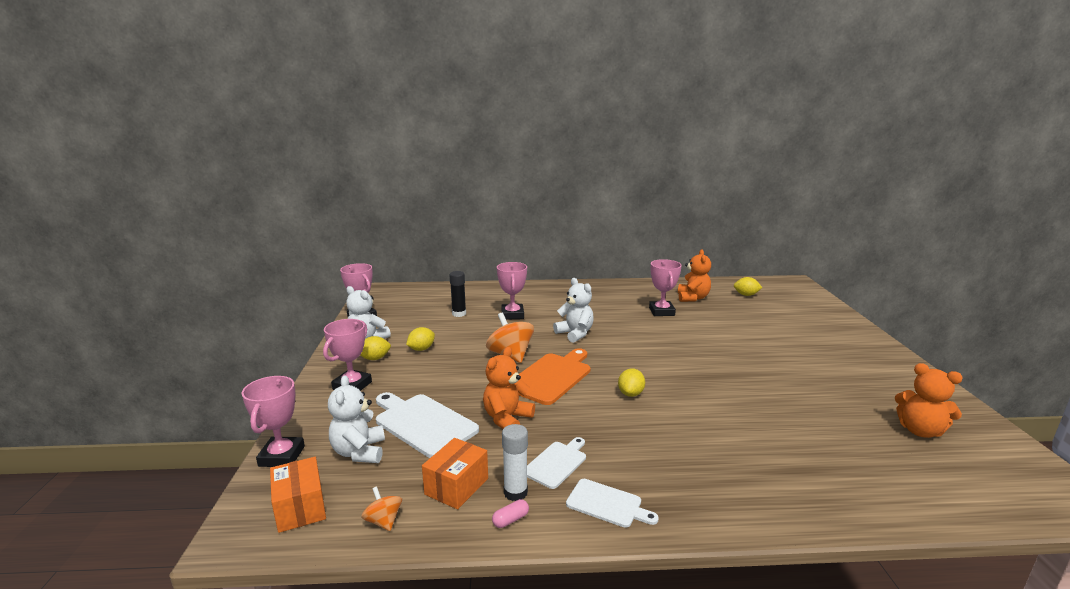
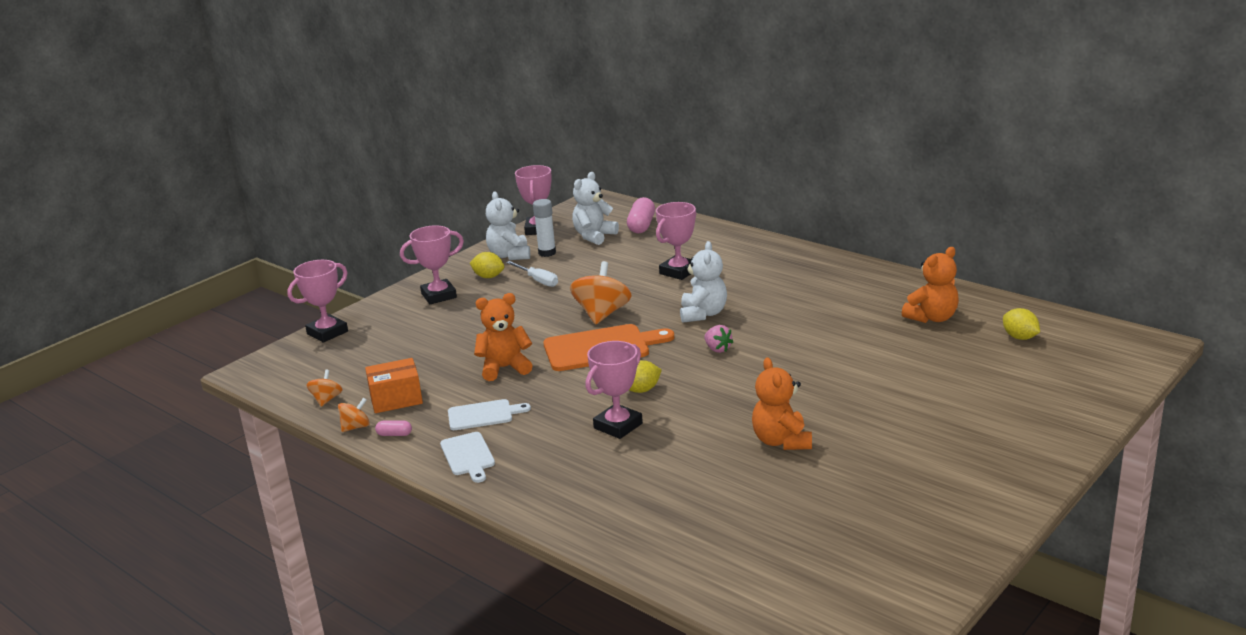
camera: 45 degrees right, 5 degrees up
orange box [270,457,326,533] -> none
white teddy bear [328,375,385,463] -> white teddy bear moved to [572,172,619,245]
white cutting board [376,392,479,458] -> none
yellow lemon [406,327,435,351] -> white screwdriver [506,261,558,287]
black glue stick [450,271,466,317] -> none
white glue stick [502,424,528,501] -> white glue stick moved to [533,199,556,257]
pink trophy [649,259,682,316] -> pink trophy moved to [585,341,643,439]
orange teddy bear [895,363,963,438] -> orange teddy bear moved to [752,357,812,450]
none -> orange spinning top [338,398,370,432]
none -> pink capsule [627,197,655,233]
none -> pink strawberry [704,325,733,353]

